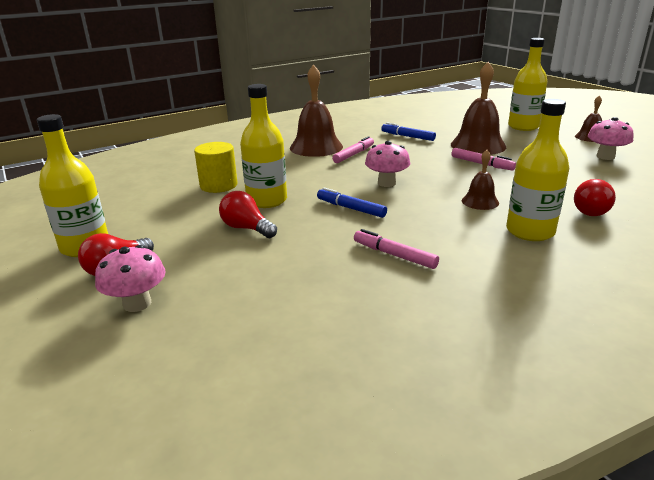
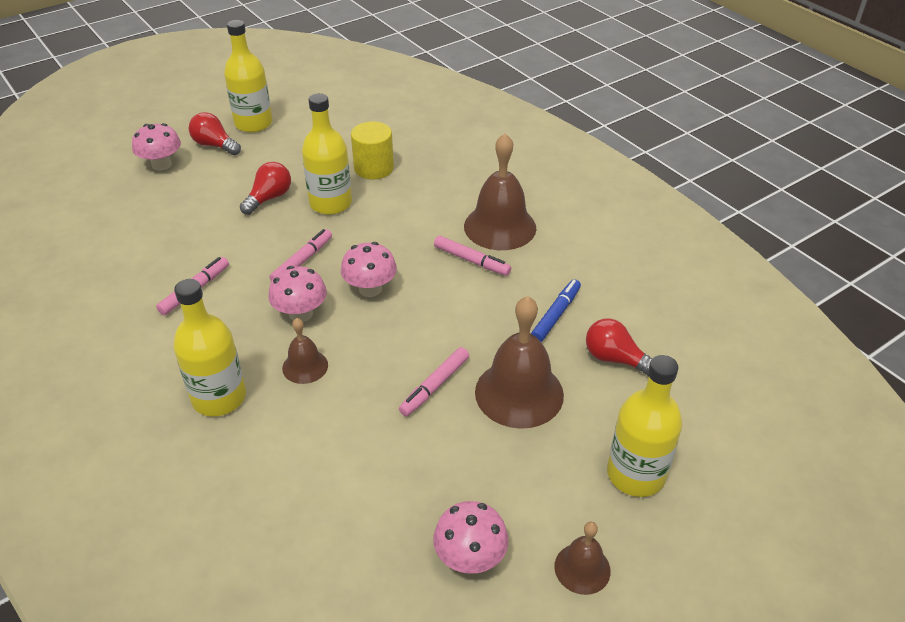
camera: 85 degrees right, 15 degrees up
blue marker [317,188,387,218] -> pink marker [269,229,332,281]
red light bulb [574,179,616,216] -> red light bulb moved to [586,318,653,376]
none -> pink mushroom [268,266,327,322]

